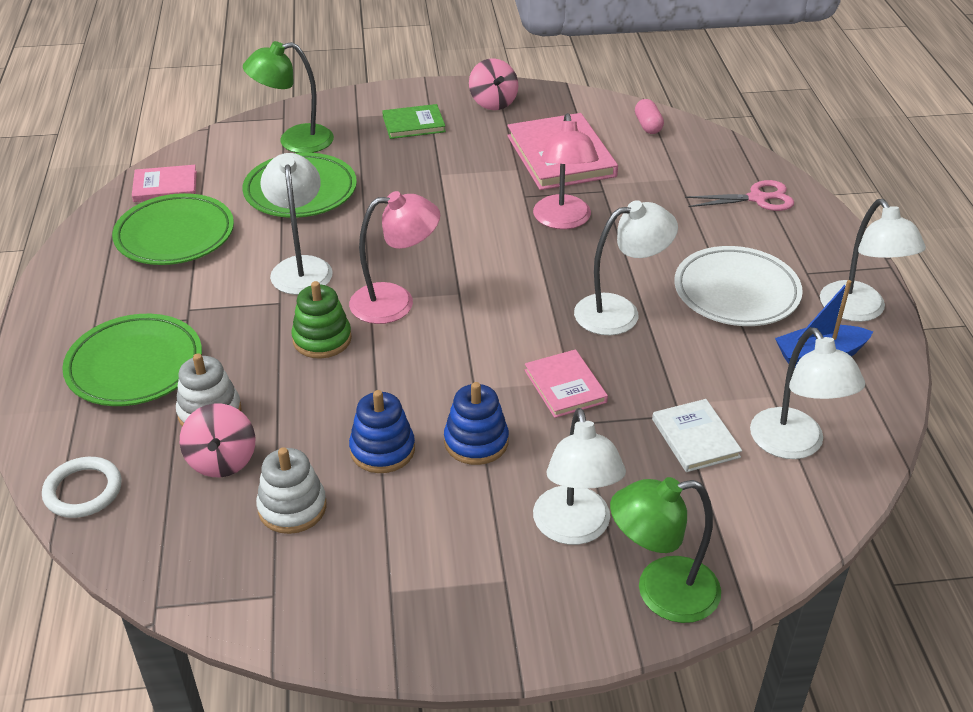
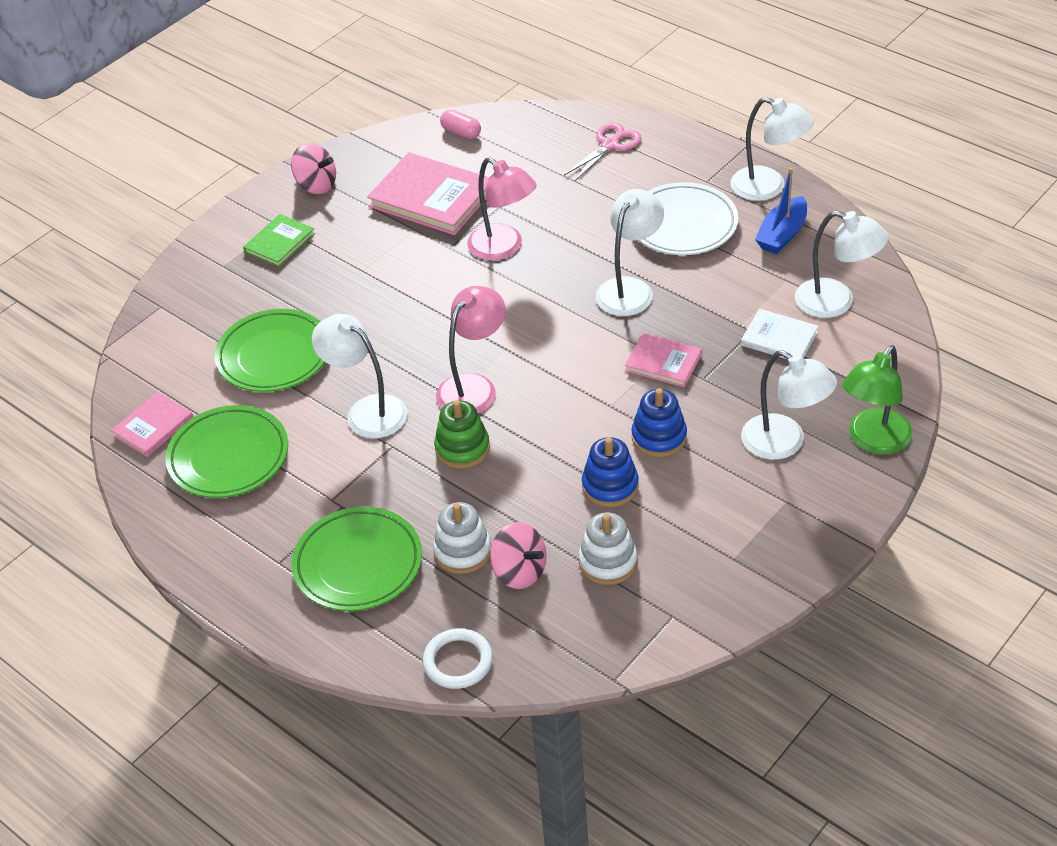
camera: 40 degrees left, 5 degrees up
green lamp [243,41,334,153] -> none

